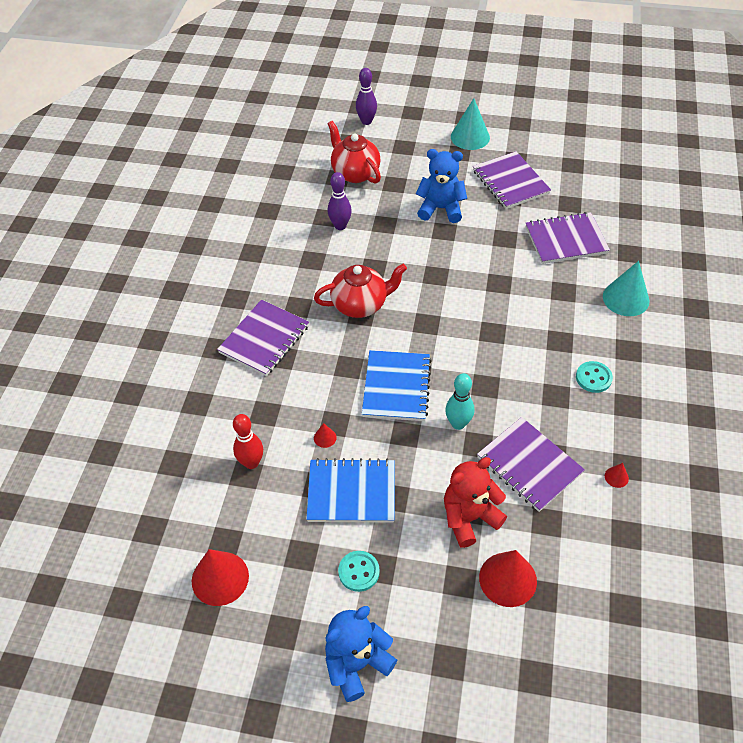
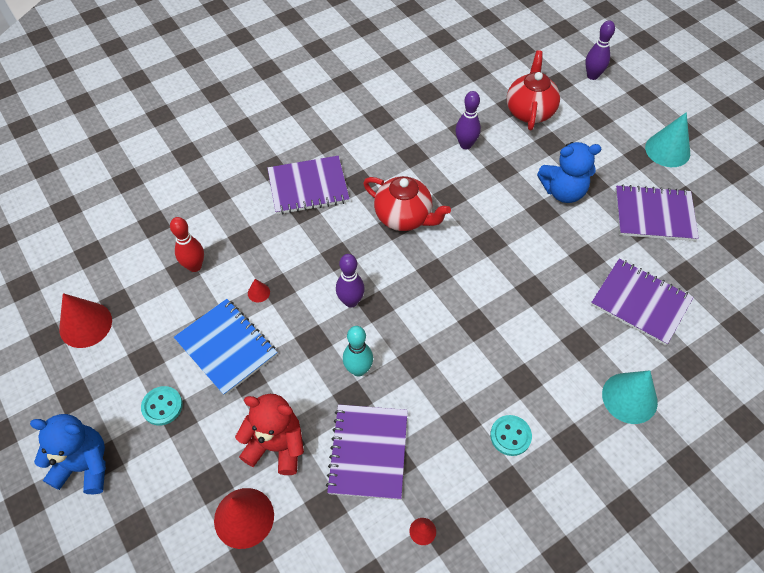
camera: 45 degrees right, 5 degrees up
blue notebook [362,350,432,421] -> purple bowling pin [336,254,365,308]
blue teddy bear [416,149,467,223] -> blue teddy bear turned 120 degrees clockwise [537,142,601,203]
purple notebook [473,151,551,209] -> purple notebook turned 75 degrees clockwise [615,185,699,241]

